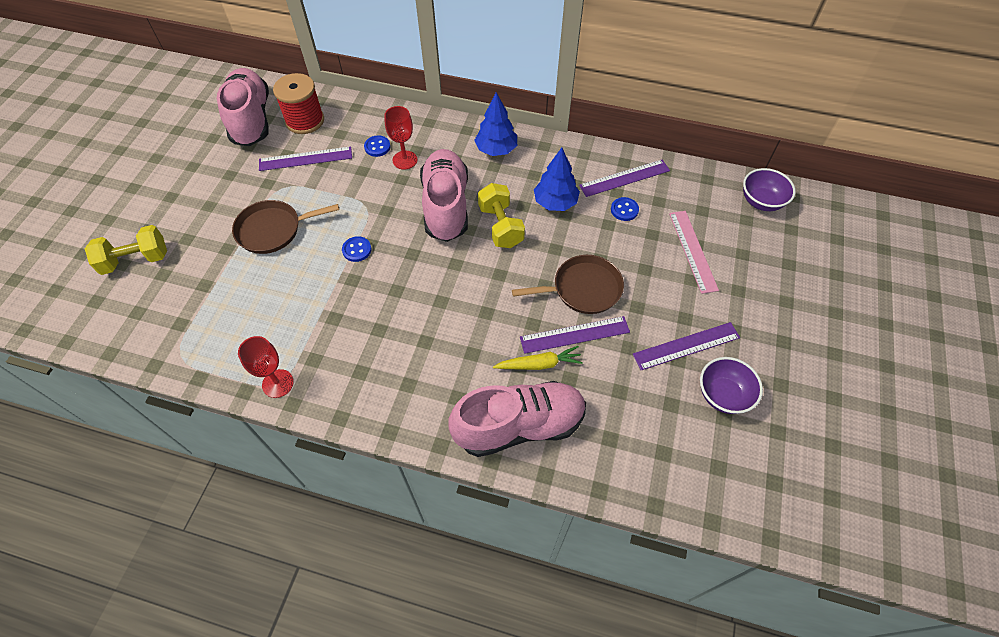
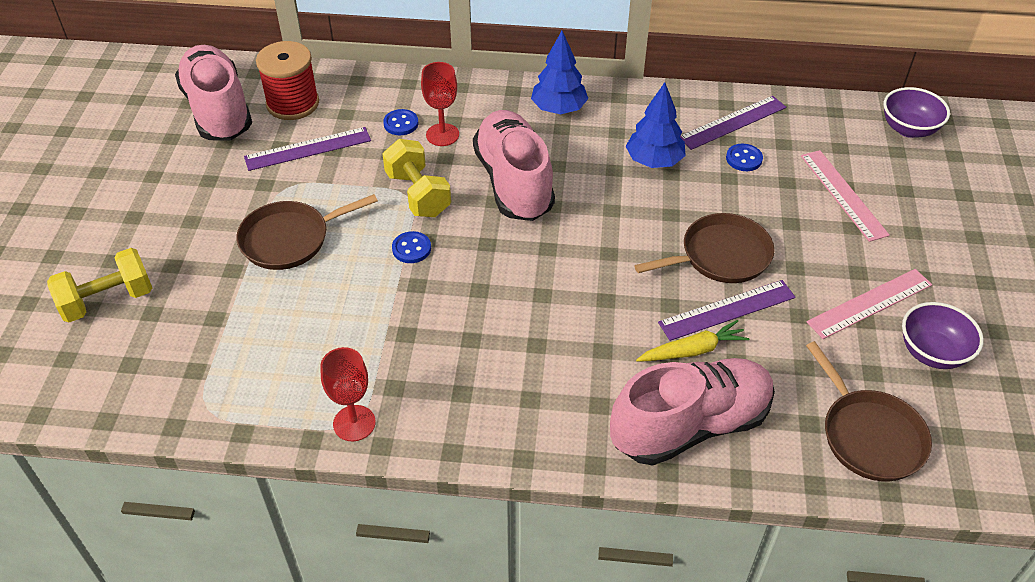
camera: 10 degrees left, 10 degrees down
yellow dumbbell [478,183,525,248] -> yellow dumbbell moved to [383,139,451,217]
purple ruler [633,322,740,370] -> pink ruler [807,269,932,339]
none -> brown pan [806,341,932,481]

